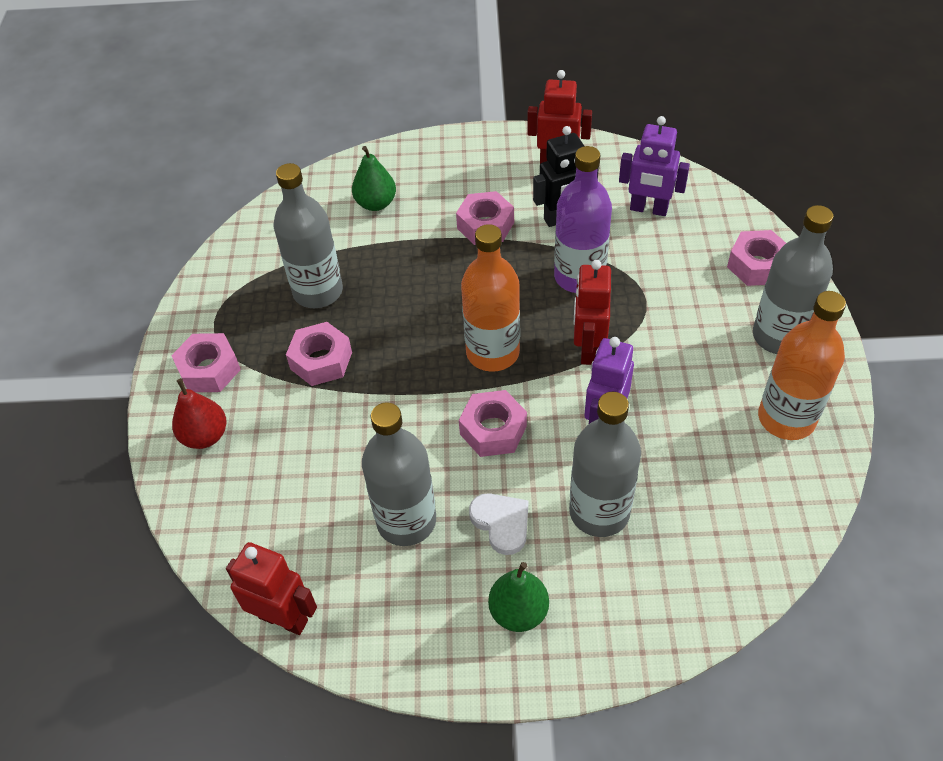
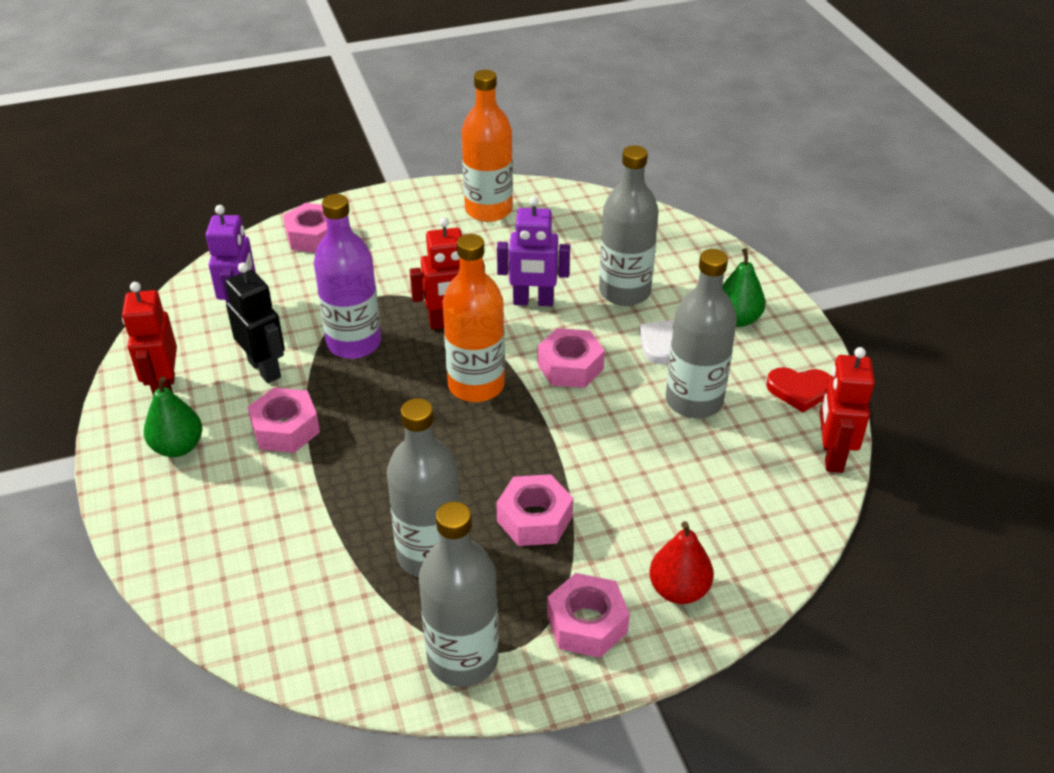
camera: 110 degrees left, 10 degrees down
green pear [352,146,396,211] -> green pear moved to [144,377,202,457]
grey bottle [753,205,834,354] -> grey bottle moved to [419,501,499,687]
none -> red heart [766,367,831,412]

